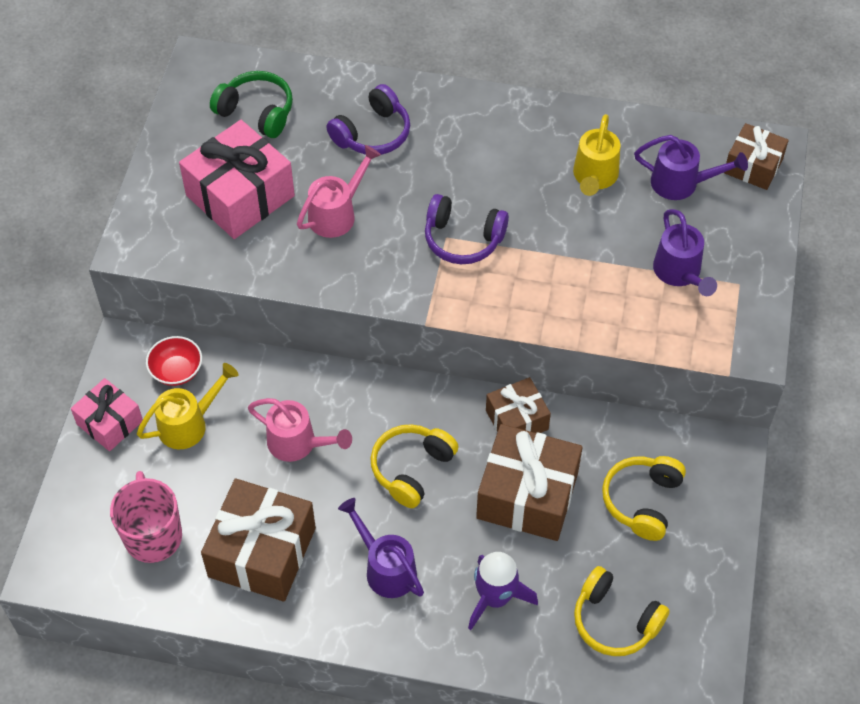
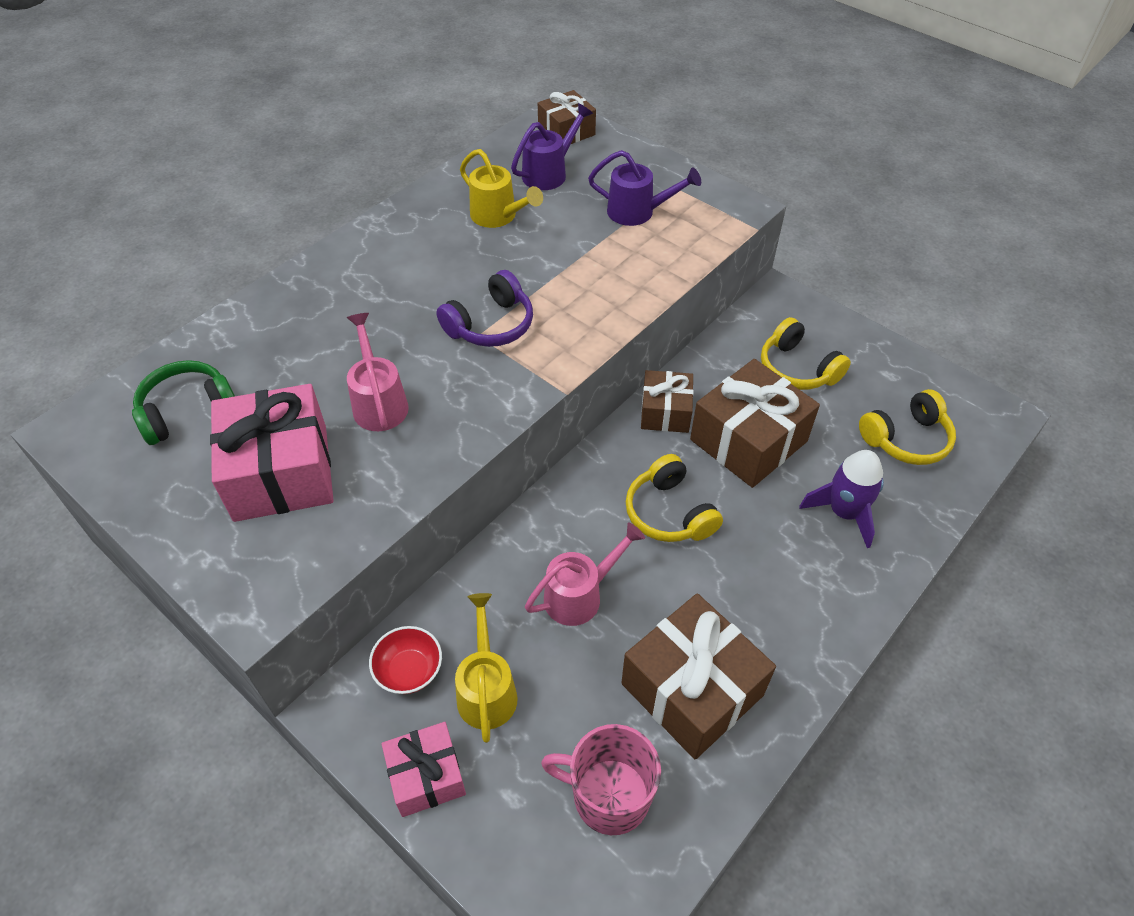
camera: 60 degrees left, 5 degrees down
purple headphones [326,84,410,155] -> none
purple watering can [338,498,424,598] -> none

